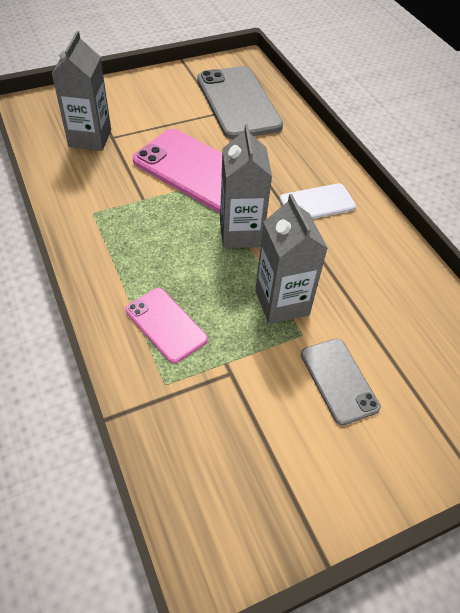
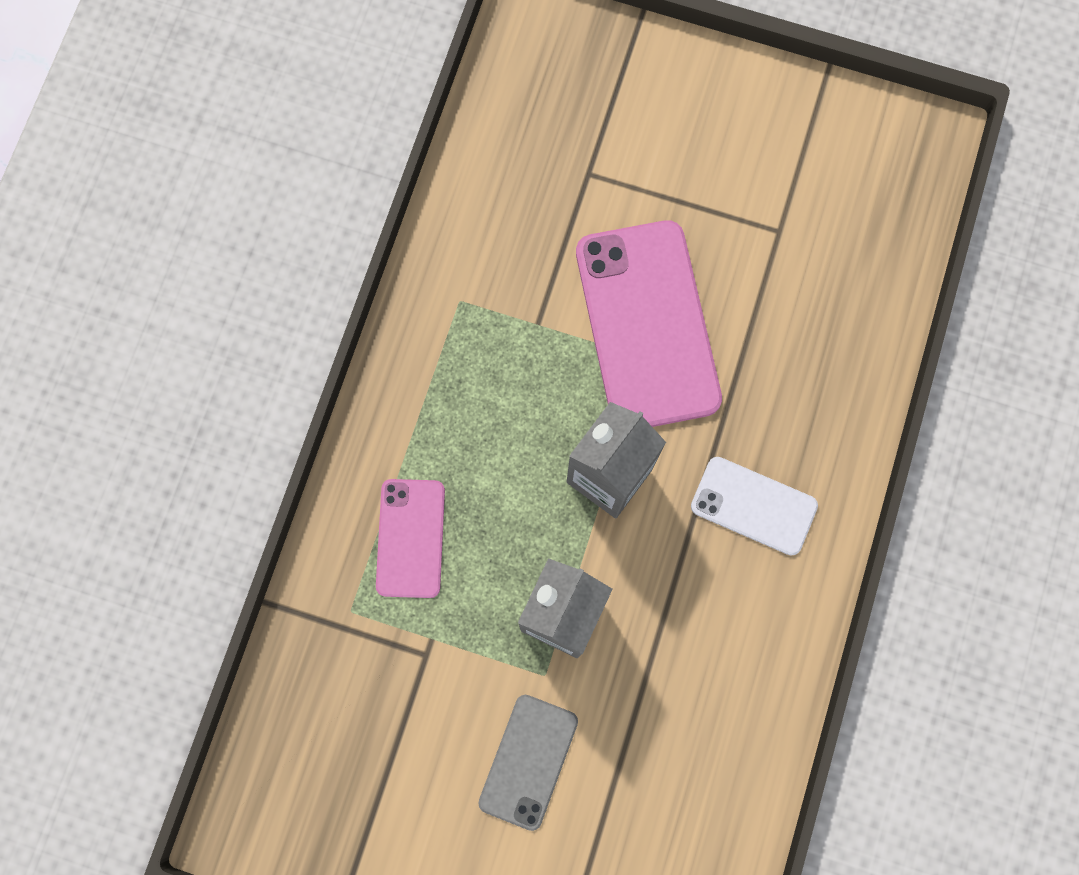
camera: 45 degrees right, 25 degrees up
grey carton [52,31,111,151] -> none
grey phone [197,66,283,139] -> none

